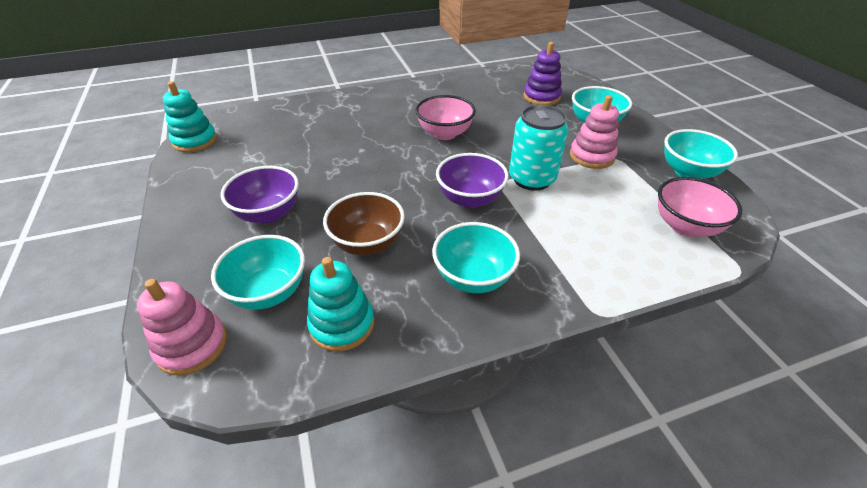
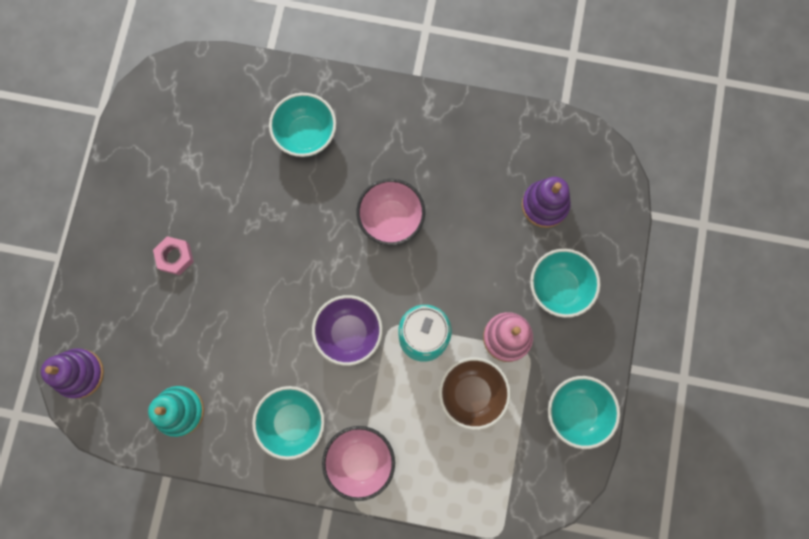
camera: 30 degrees right, 35 degrees up
pink stacking toy [137,279,227,376] -> purple stacking toy [41,348,104,399]
turquoise stacking toy [163,81,217,152] -> none
turquoise bowl [211,235,305,310] -> turquoise bowl moved to [269,93,336,157]
purple bowl [220,166,299,224] -> pink nut [153,236,194,275]
brown bowl [323,192,405,256] -> brown bowl moved to [439,357,511,430]
pink bowl [658,177,742,237] -> pink bowl moved to [322,426,395,501]

